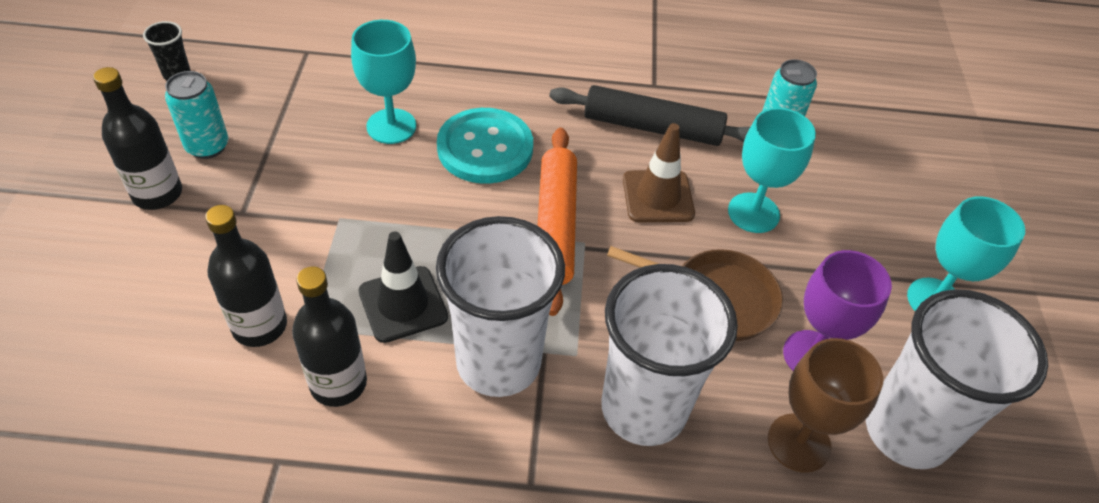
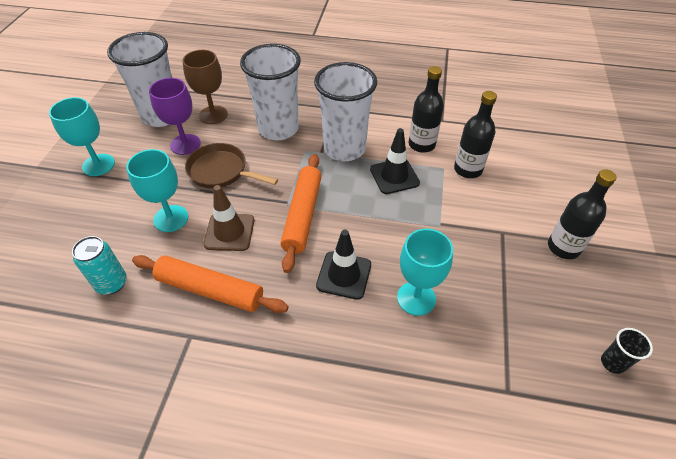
camera: 170 degrees left, 0 degrees up
turquoise can [165,71,228,159] -> none
turquoise button [437,108,533,184] -> black traffic cone [316,230,371,300]
black rolling pin [549,85,750,146] -> orange rolling pin [132,255,288,313]

